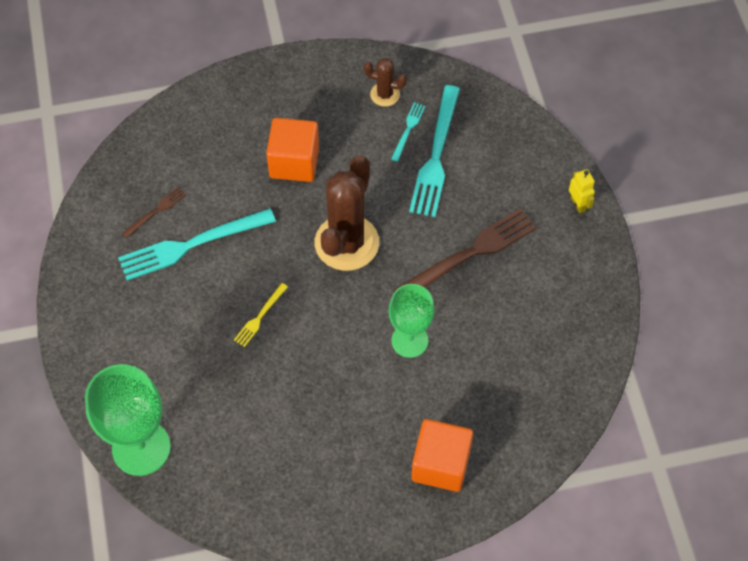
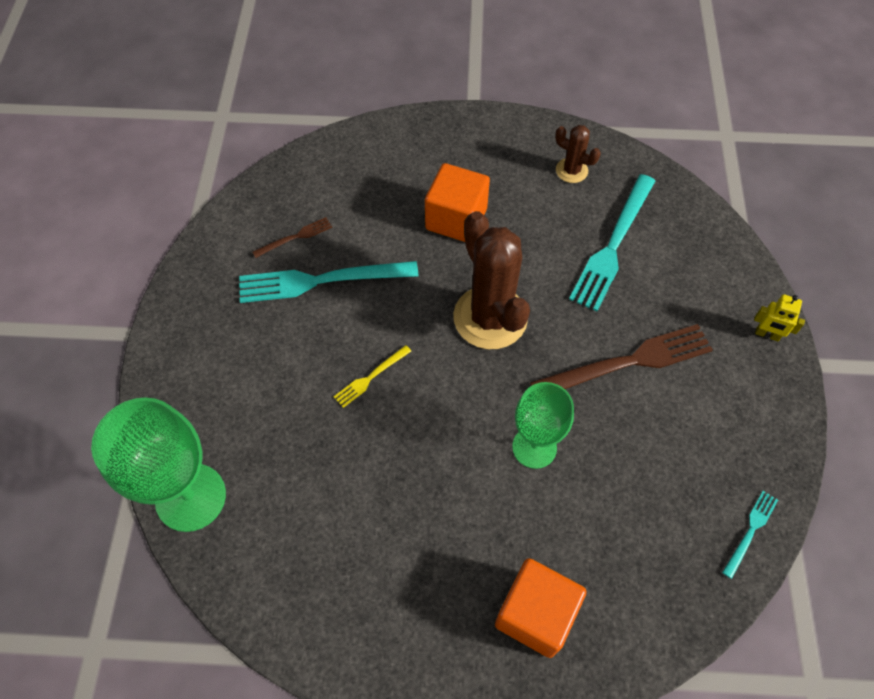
camera: 15 degrees right, 0 degrees up
brown cactus [315,155,379,271] -> brown cactus turned 60 degrees counterclockwise [453,211,530,349]
turquoise fork [391,102,425,162] -> turquoise fork moved to [722,491,778,579]
yellow robot [569,169,595,213] -> yellow robot turned 120 degrees clockwise [754,294,805,341]

